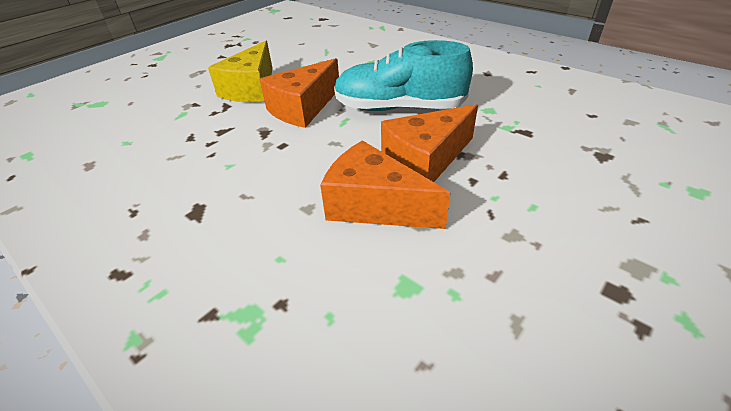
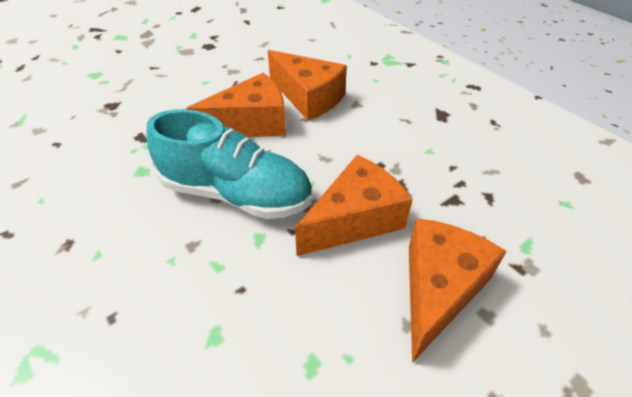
camera: 170 degrees left, 5 degrees up
yellow cheese [208,41,273,102] -> orange cheese [409,218,507,363]

